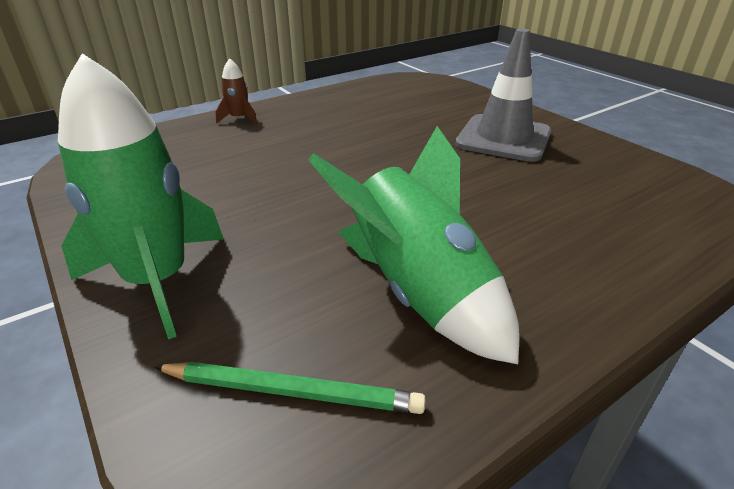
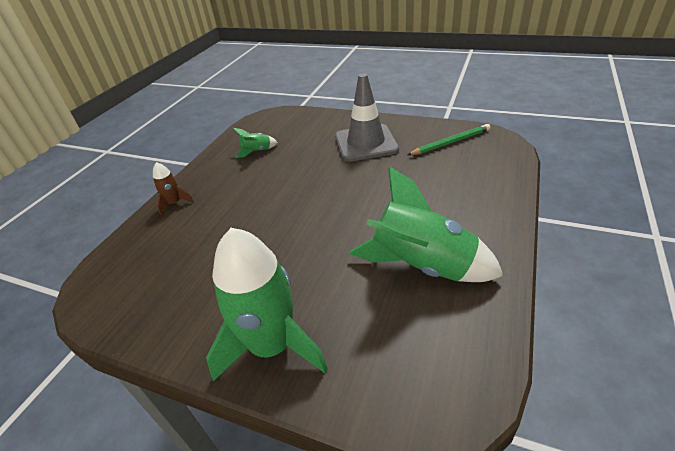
camera: 30 degrees left, 5 degrees up
green pencil [154,362,426,414] -> green pencil moved to [407,124,490,155]
none -> green rocket [233,128,278,158]

